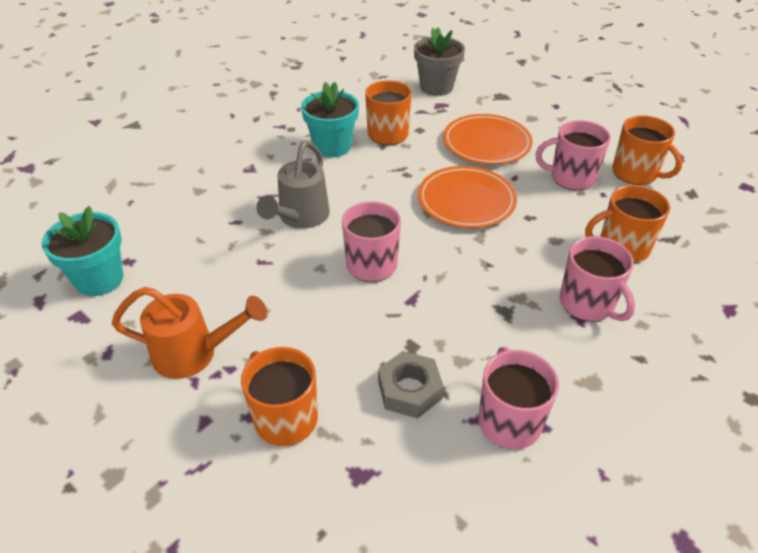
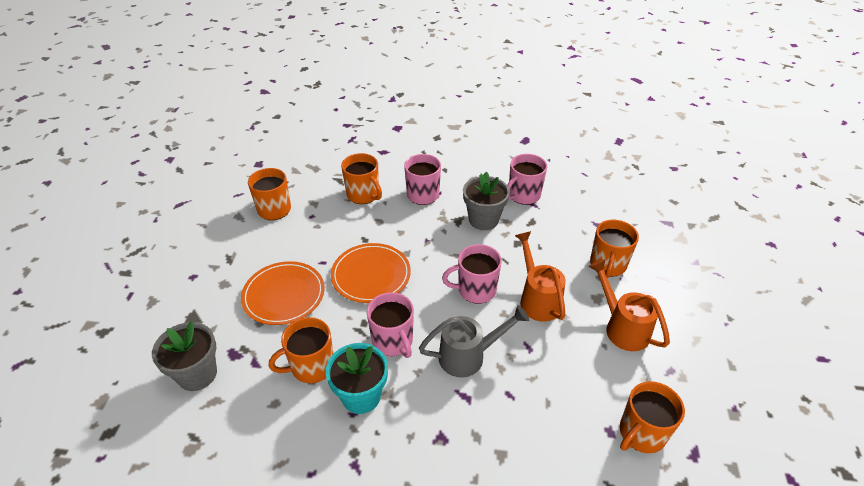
camera: 125 degrees left, 0 degrees up
turquoise flower pot [42,206,123,296] -> orange mug [620,381,685,453]
grey nut [378,351,444,418] -> none
pink mug [536,120,611,191] -> pink mug moved to [367,292,414,358]
none -> grey flower pot [463,172,510,230]
none -> orange watering can [515,231,566,322]

